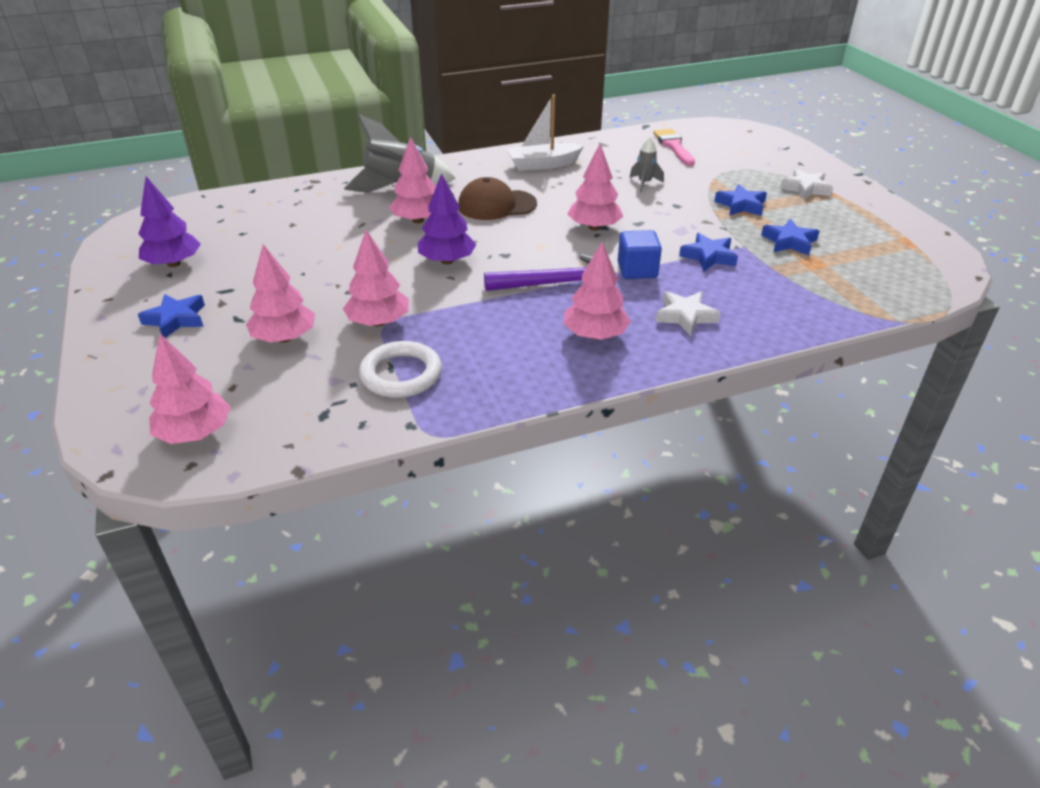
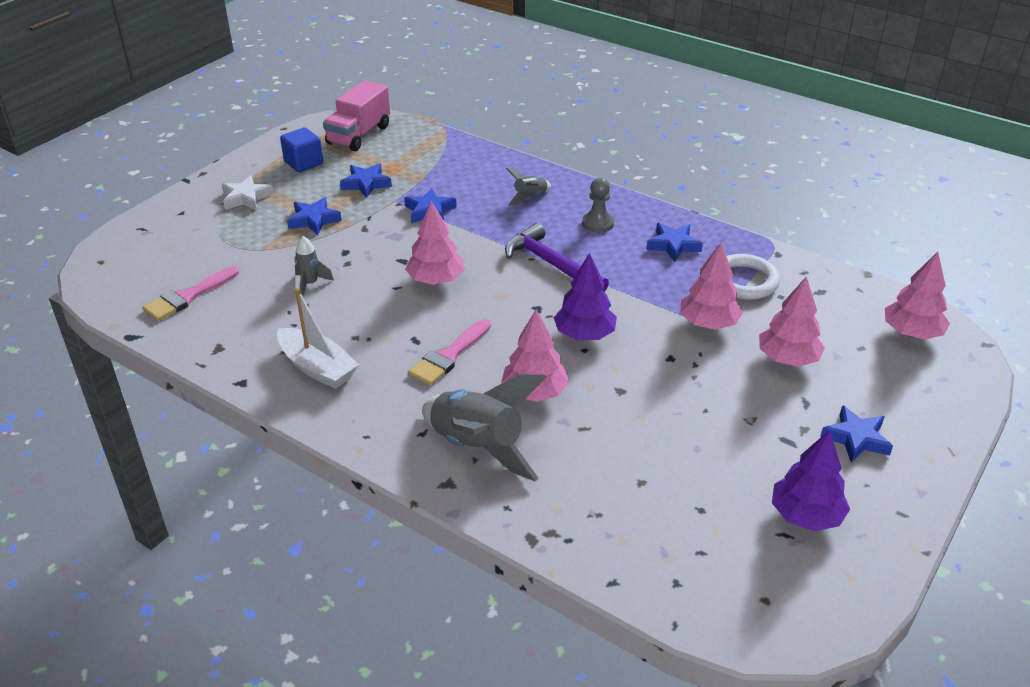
camera: 125 degrees left, 0 degrees up
brown cap [458,177,537,220] -> pink brush [408,319,491,386]
pink tree [563,242,631,340] -> grey pawn [582,178,614,233]
blue cube [618,230,662,279] -> blue cube moved to [280,127,323,172]
white star [656,291,721,336] -> grey rocket [506,168,551,205]
none -> pink truck [323,80,390,151]
none -> blue star [646,223,703,262]

